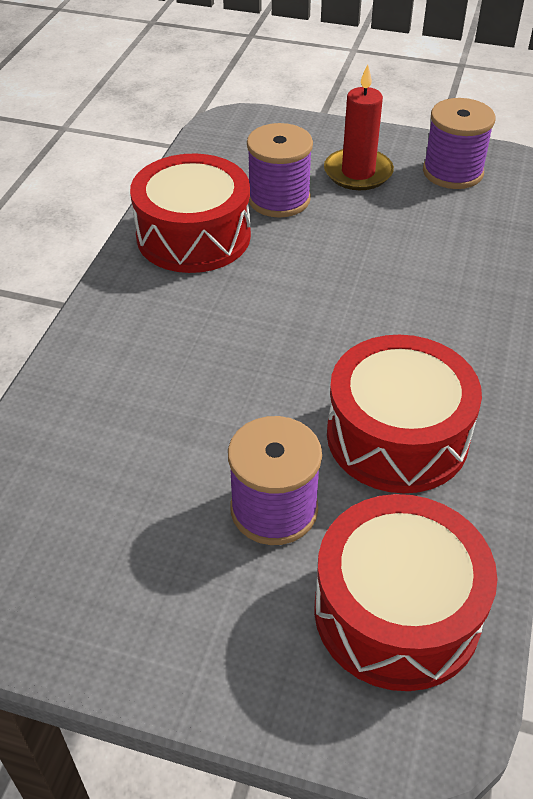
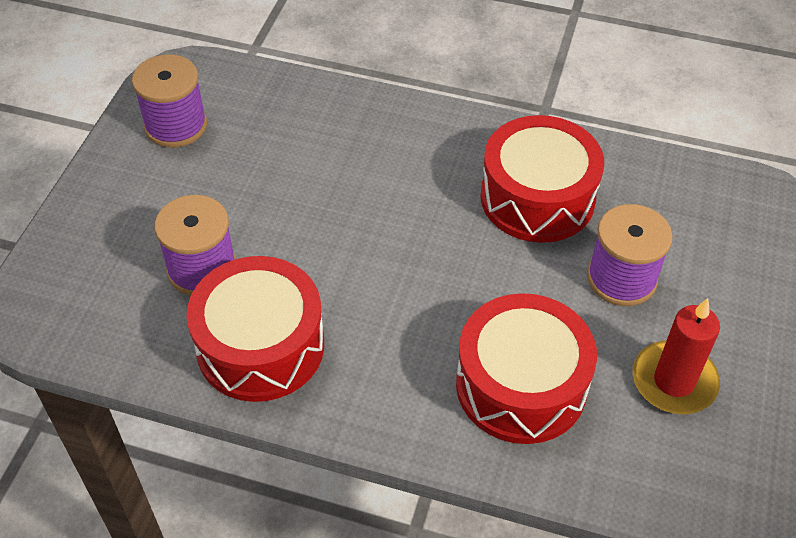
camera: 90 degrees left, 5 degrees up
red drum [314,494,497,691] -> red drum moved to [456,293,597,444]
red candle [324,64,394,190] -> red candle moved to [633,298,720,414]

